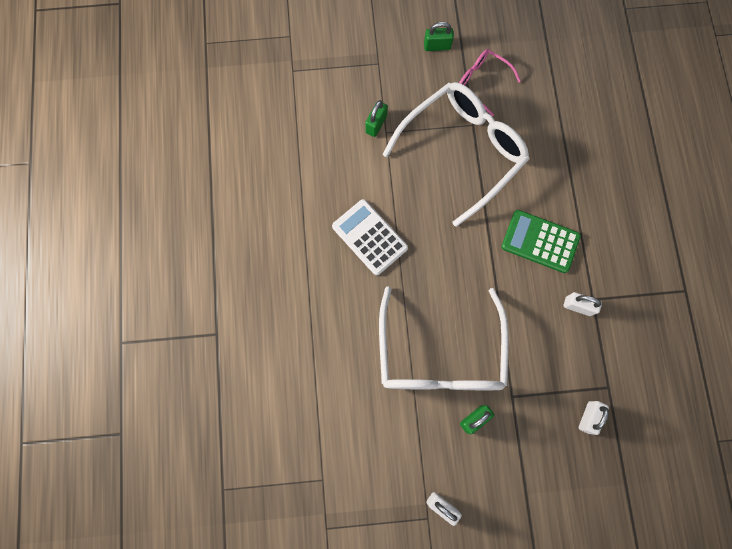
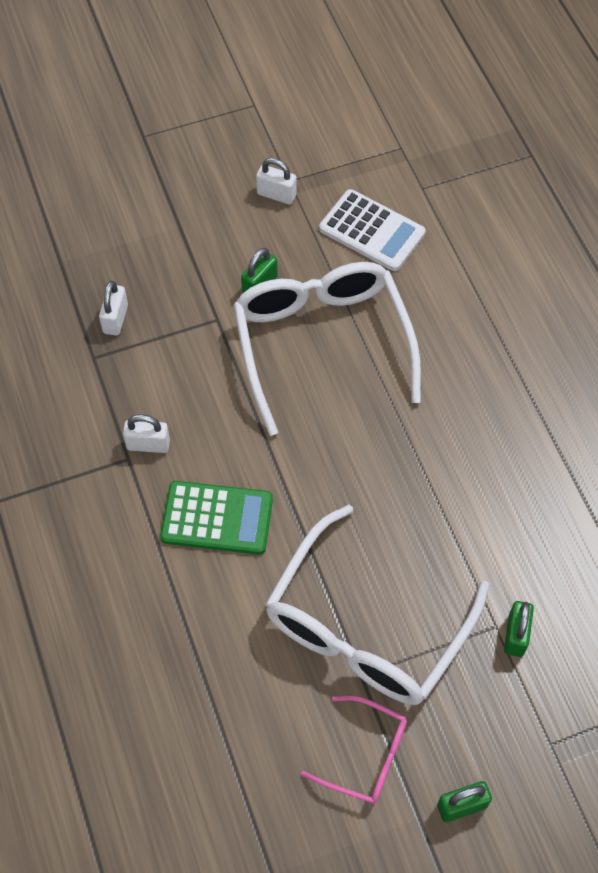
camera: 165 degrees right, 15 degrees down
white calculator [332,199,408,275] -> white calculator moved to [319,189,426,271]

